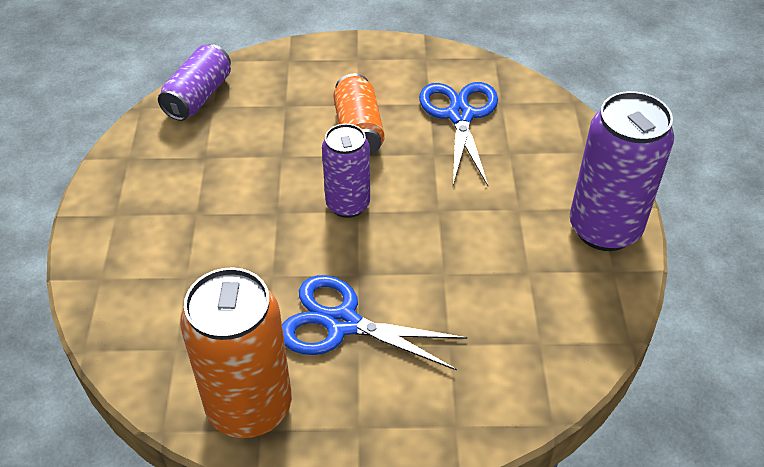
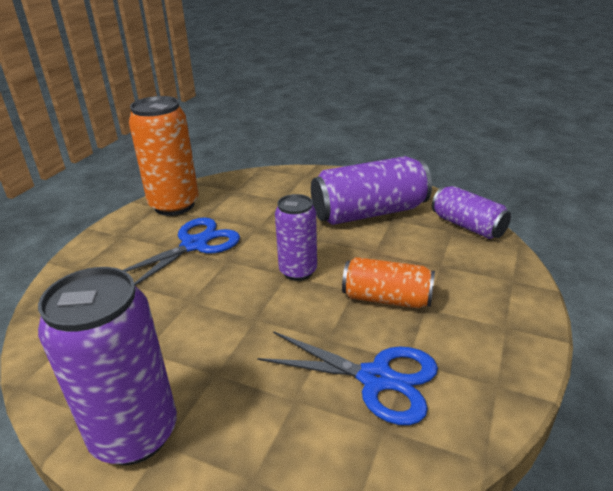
camera: 115 degrees right, 15 degrees down
none -> purple can [311,156,432,225]

